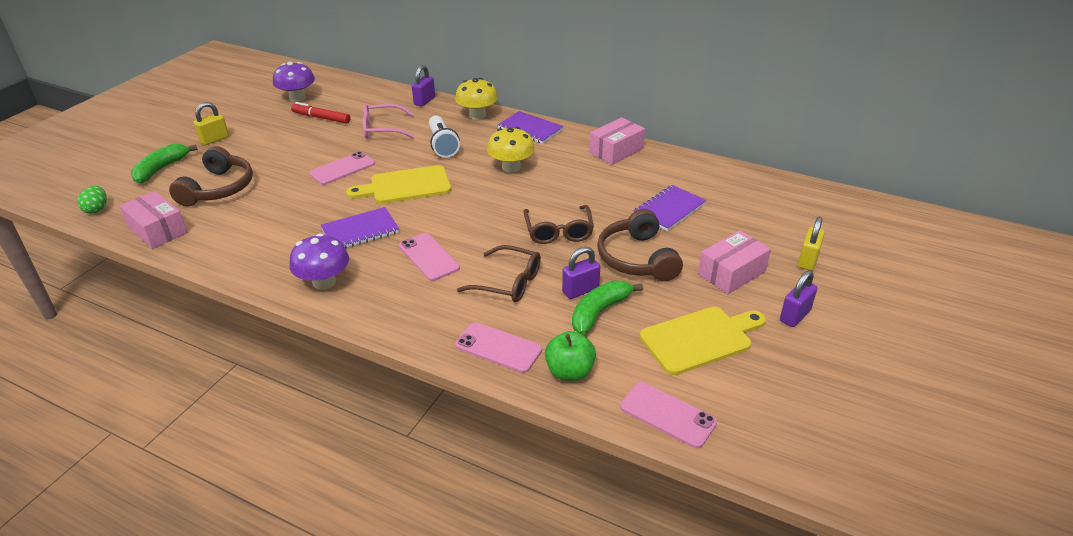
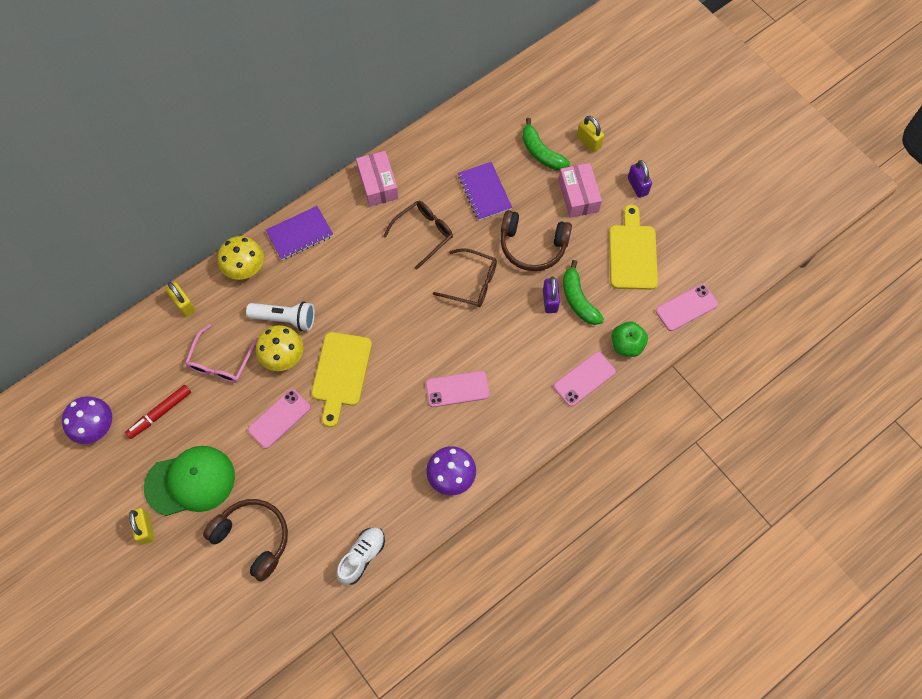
camera: 65 degrees left, 30 degrees up
green egg [77,186,107,214] -> none
pink box [119,191,187,249] -> none
green banana [131,144,198,183] -> green banana moved to [522,118,570,170]
pink phone [309,151,375,185] -> pink phone turned 60 degrees clockwise [248,389,311,449]
purple notebook [321,207,399,249] -> none
purple padlock [412,65,435,106] -> yellow padlock [165,282,195,317]
brown glasses [457,245,541,302] -> brown glasses moved to [383,201,453,269]
yellow mushroom [487,127,535,173] -> yellow mushroom moved to [256,325,303,371]
none -> green cap [144,446,235,516]
none -> white shoe [336,527,385,585]

